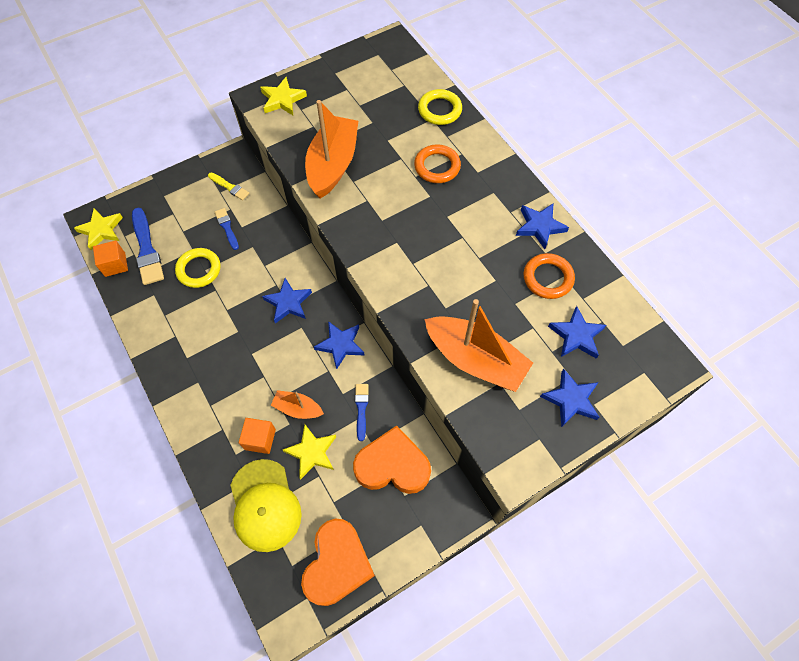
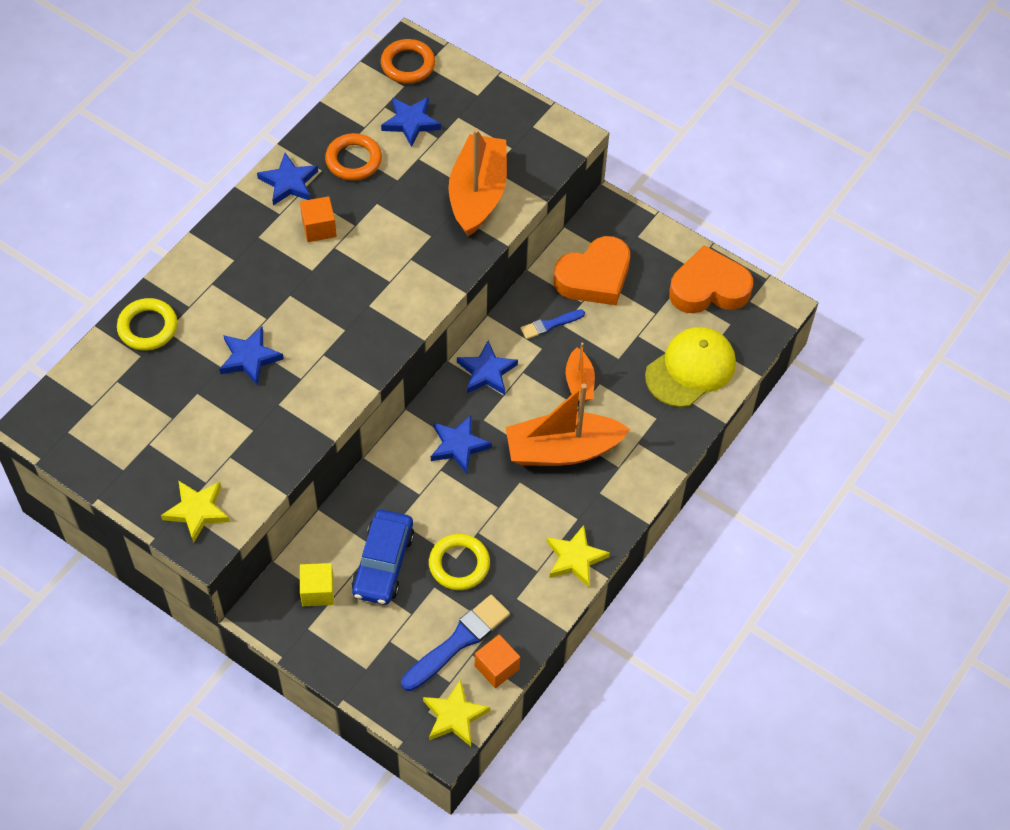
camera: 115 degrees left, 5 degrees down
yellow brush [208,172,250,200] -> yellow cube [300,563,334,606]
blue brush [214,208,239,250] -> blue car [352,510,414,605]
orange cube [239,418,276,454] -> orange cube moved to [300,196,337,242]
yellow star [283,424,336,479] -> yellow star moved to [547,525,610,587]
orange boat [305,100,358,198] -> orange boat moved to [506,384,631,466]
orange heart [353,426,431,494] -> orange heart turned 105 degrees counterclockwise [554,236,630,305]
orange ring [414,145,461,183] -> orange ring moved to [381,39,435,83]
blue star [540,368,599,427] -> blue star moved to [219,327,284,386]

